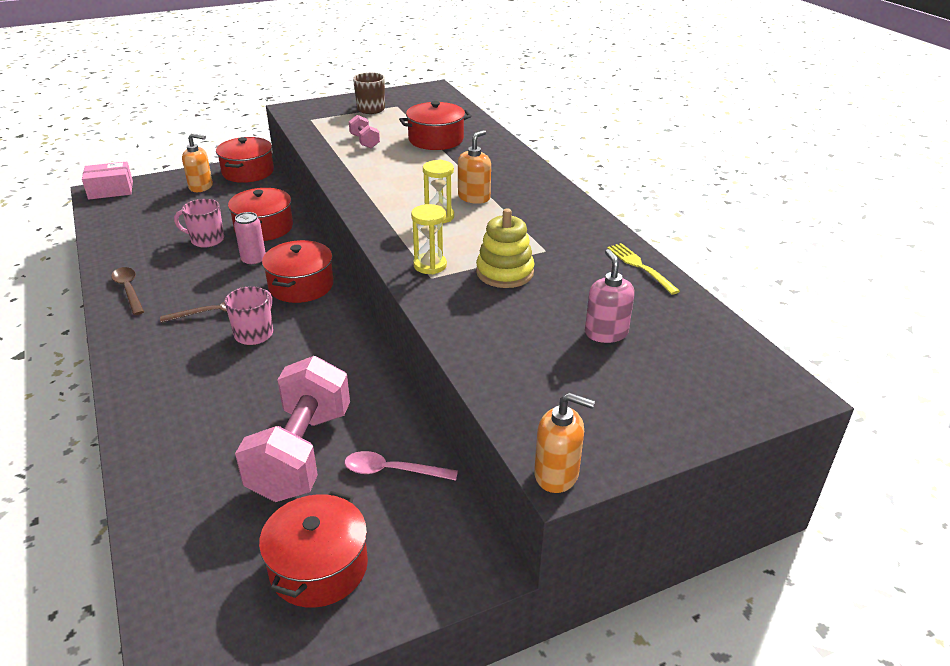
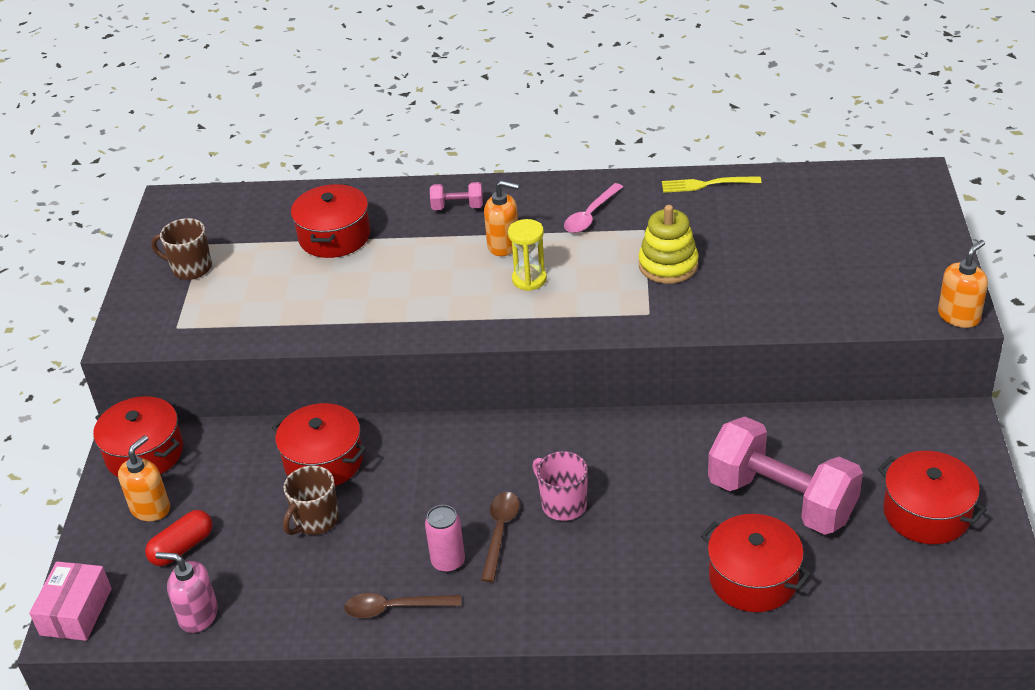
camera: 60 degrees left, 5 degrees up
pink mug [174,199,224,248] -> brown mug [283,466,339,535]
pink can [234,212,266,266] -> pink can moved to [425,505,465,573]
red pot [262,240,334,303] -> red pot moved to [701,514,811,612]
pink spoon [344,451,458,481] -> pink spoon moved to [564,183,623,233]
pink dumbbell [349,115,380,148] -> pink dumbbell moved to [430,182,483,210]
yellow hourglass [411,204,447,274] -> none
orange soap dispenser [458,130,491,204] -> orange soap dispenser turned 135 degrees clockwise [484,180,519,256]
pink soap dispenser [585,249,635,343] -> pink soap dispenser moved to [155,552,218,633]
none -> red capsule [145,510,213,566]

